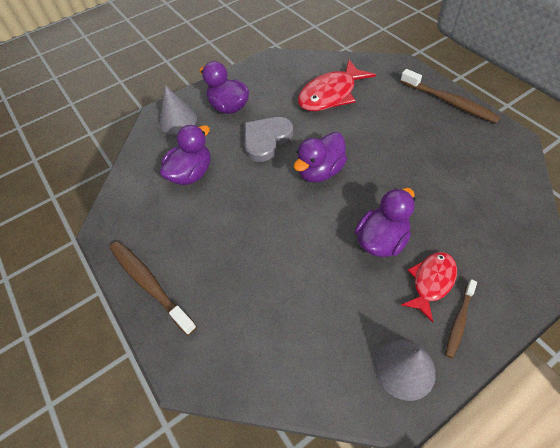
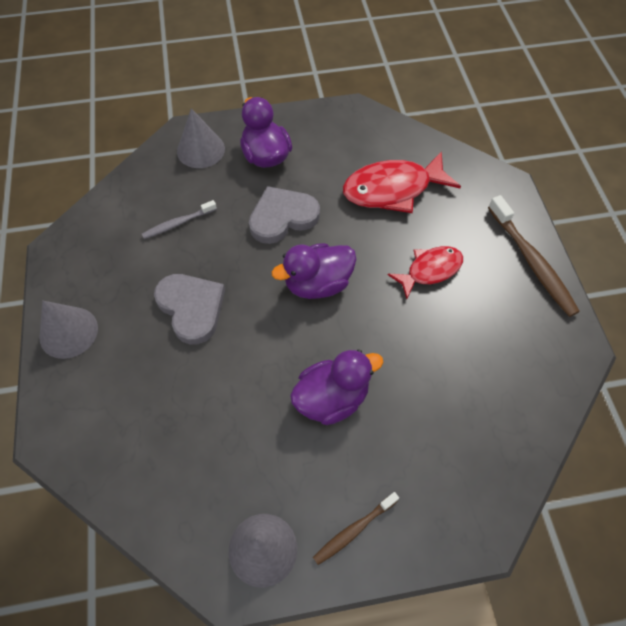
camera: 20 degrees right, 5 degrees up
brown toothbrush [110,241,197,336] -> grey cone [39,301,98,359]
purple duck [160,125,211,185] -> grey toothbrush [142,200,217,239]
red fish [401,252,457,323] -> red fish moved to [388,246,463,299]
none -> grey heart [154,274,225,344]

